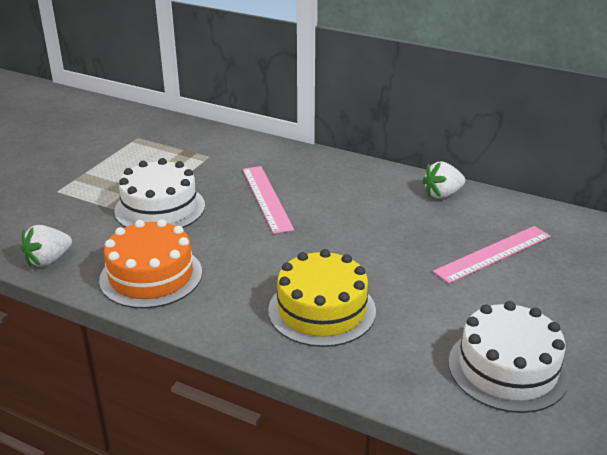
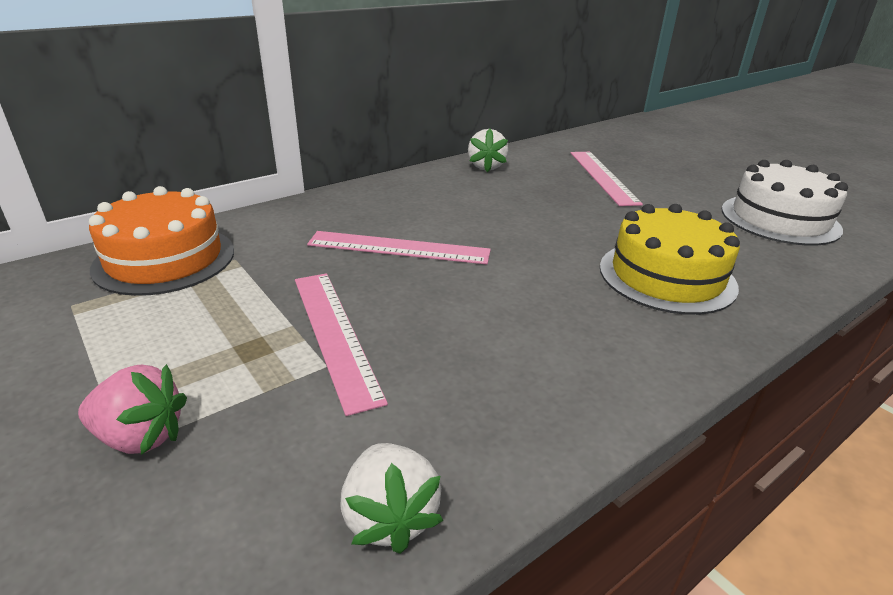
camera: 65 degrees left, 0 degrees up
orange cake [99,219,202,309] -> orange cake moved to [89,186,234,296]
white cake [114,158,205,228] -> pink ruler [295,273,388,416]
none -> pink strawberry [78,364,187,455]

